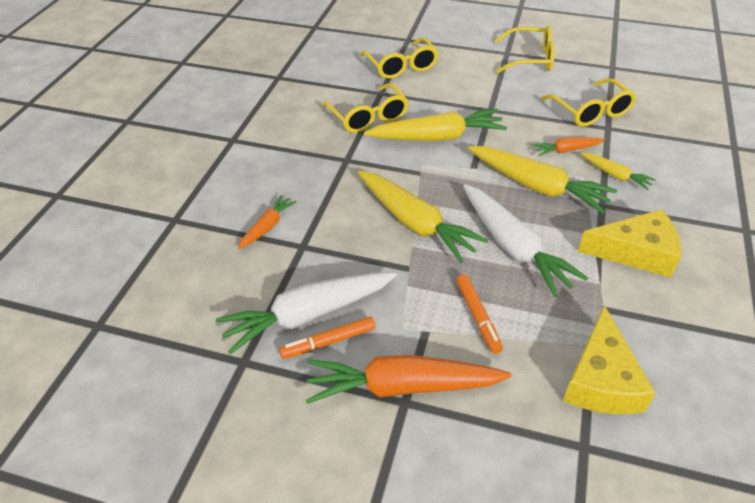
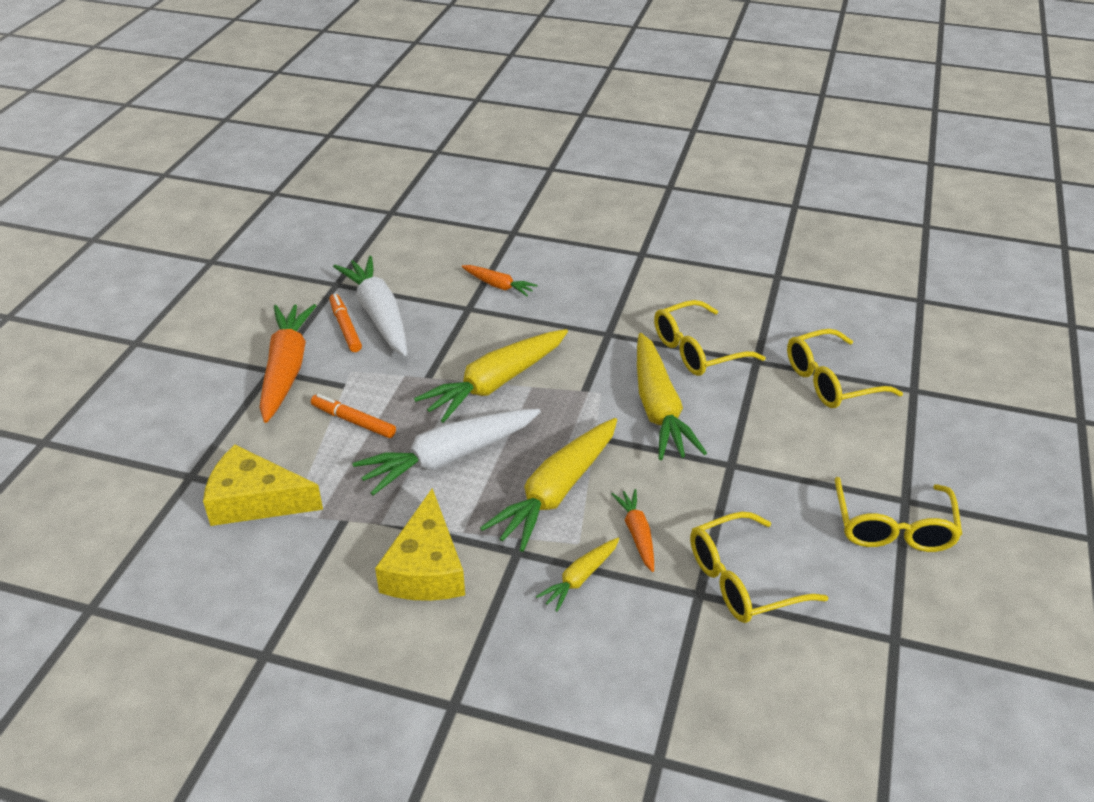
camera: 90 degrees right, 5 degrees down
orange marker [456,274,503,354] -> orange marker turned 45 degrees clockwise [311,394,396,438]

